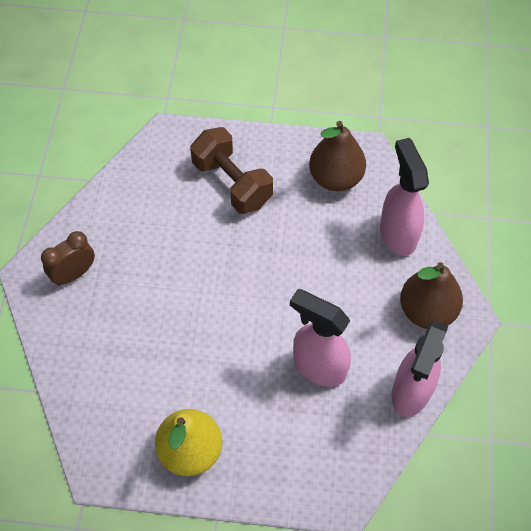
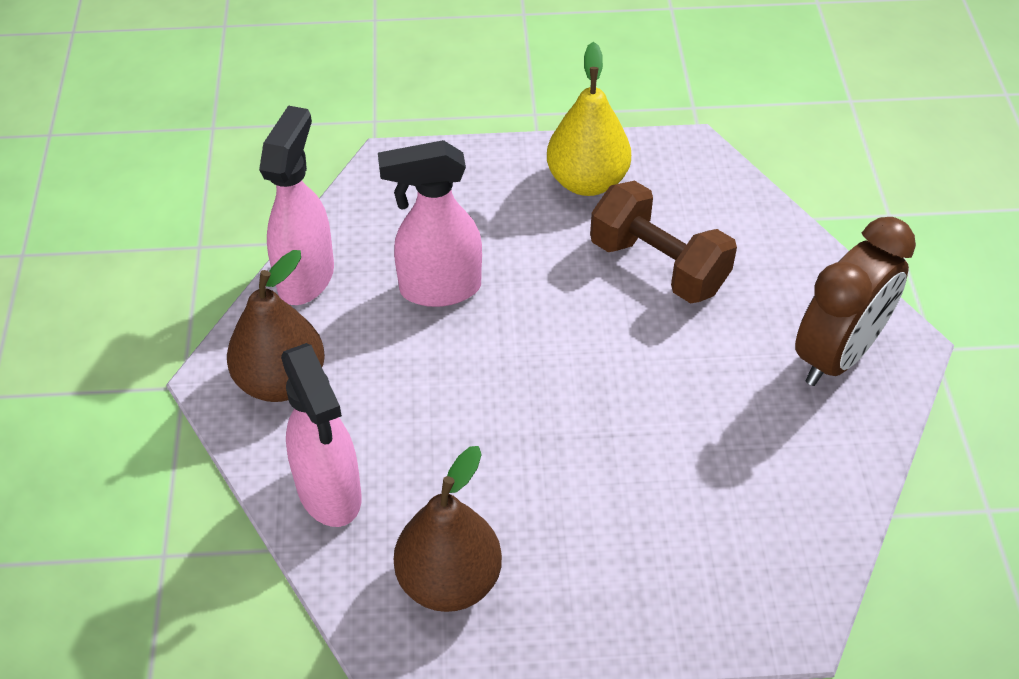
camera: 170 degrees right, 10 degrees down
brown clock [41,231,95,286] -> brown clock [795,217,916,386], size x1.67
brown dumbbell [190,127,273,214] -> brown dumbbell moved to [590,181,737,303]
pink spray bottle [290,289,351,387] -> pink spray bottle turned 150 degrees clockwise [378,140,482,307]

